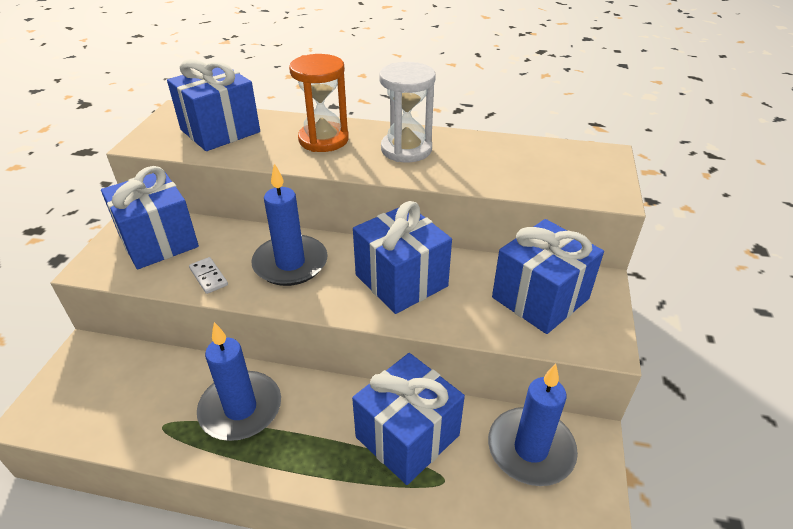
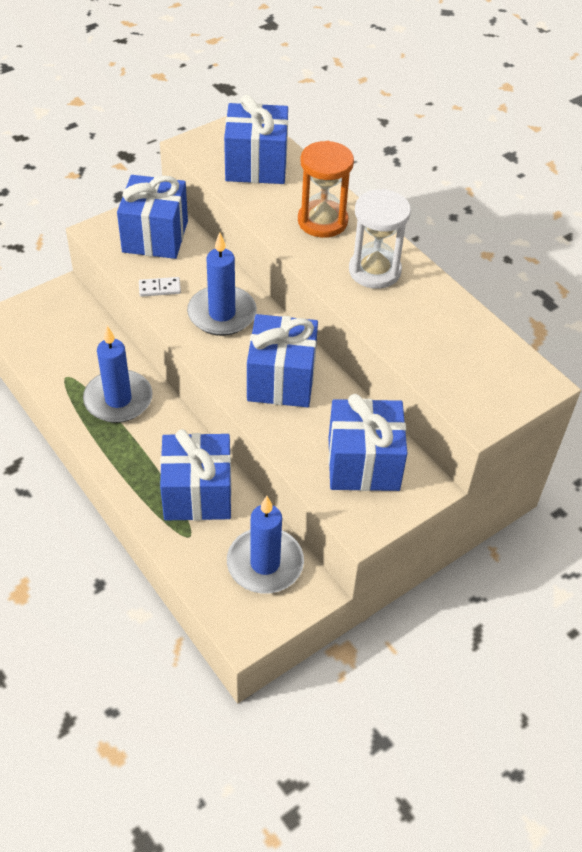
camera: 40 degrees right, 10 degrees up
white domino [189,257,228,294] -> white domino turned 75 degrees clockwise [139,277,181,297]

